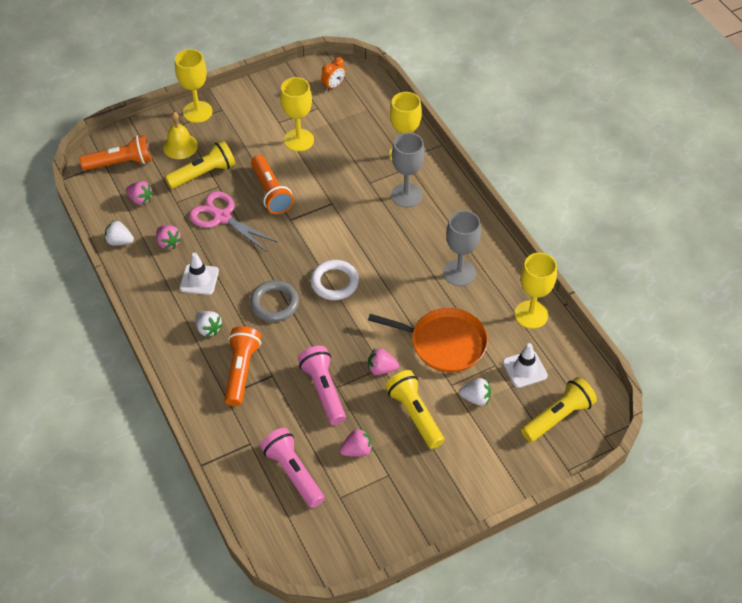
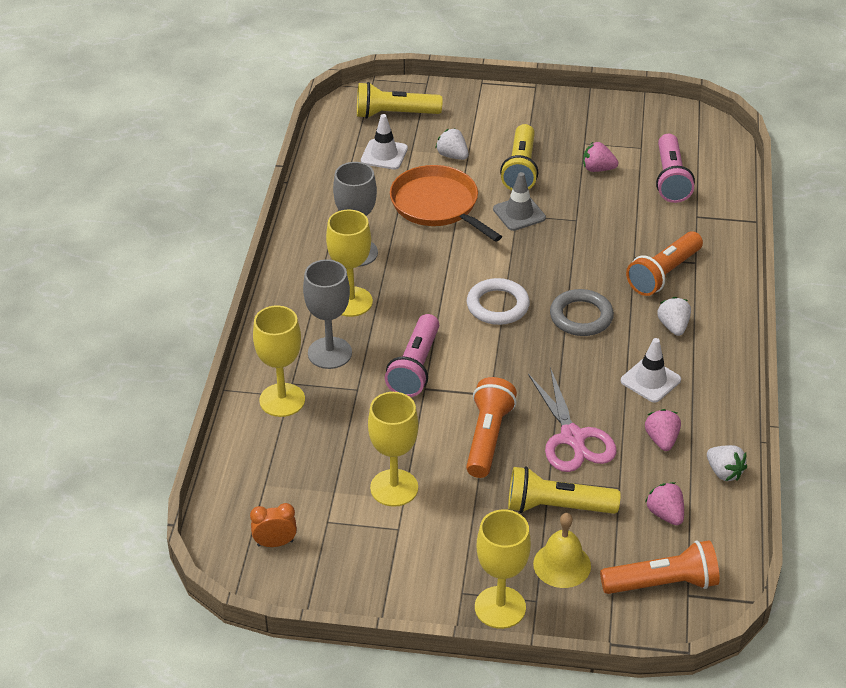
camera: 145 degrees left, 10 degrees down
orange flashlight [79,135,152,171] -> orange flashlight turned 150 degrees clockwise [600,540,720,594]
pink flashlight [298,346,346,425] -> pink flashlight moved to [385,314,439,397]
pink strawberry [368,348,399,375] -> grey traffic cone [493,172,546,231]
yellow goblet [515,253,557,329] -> yellow goblet moved to [326,209,373,317]

